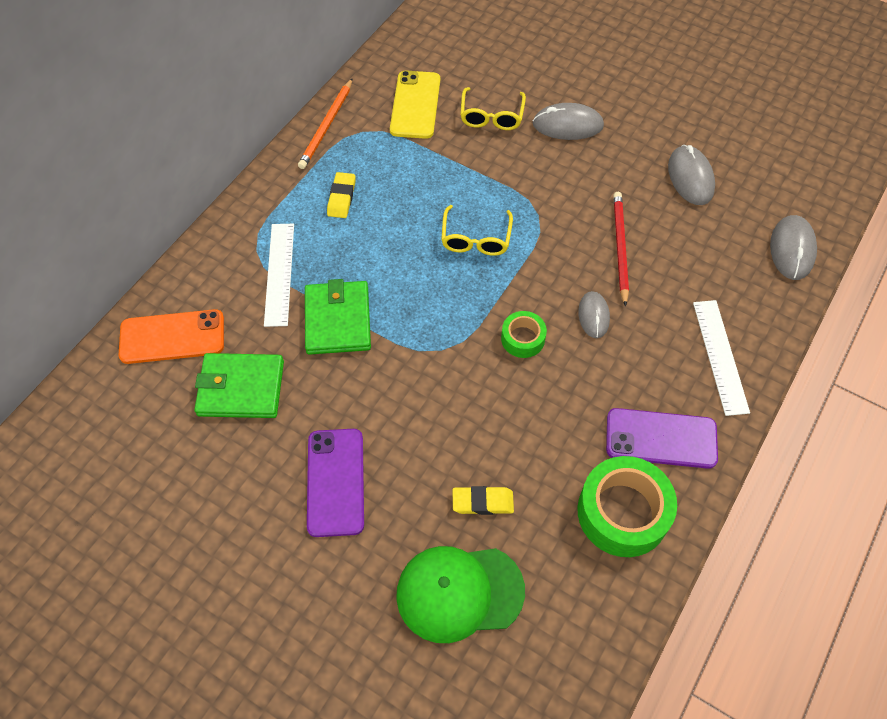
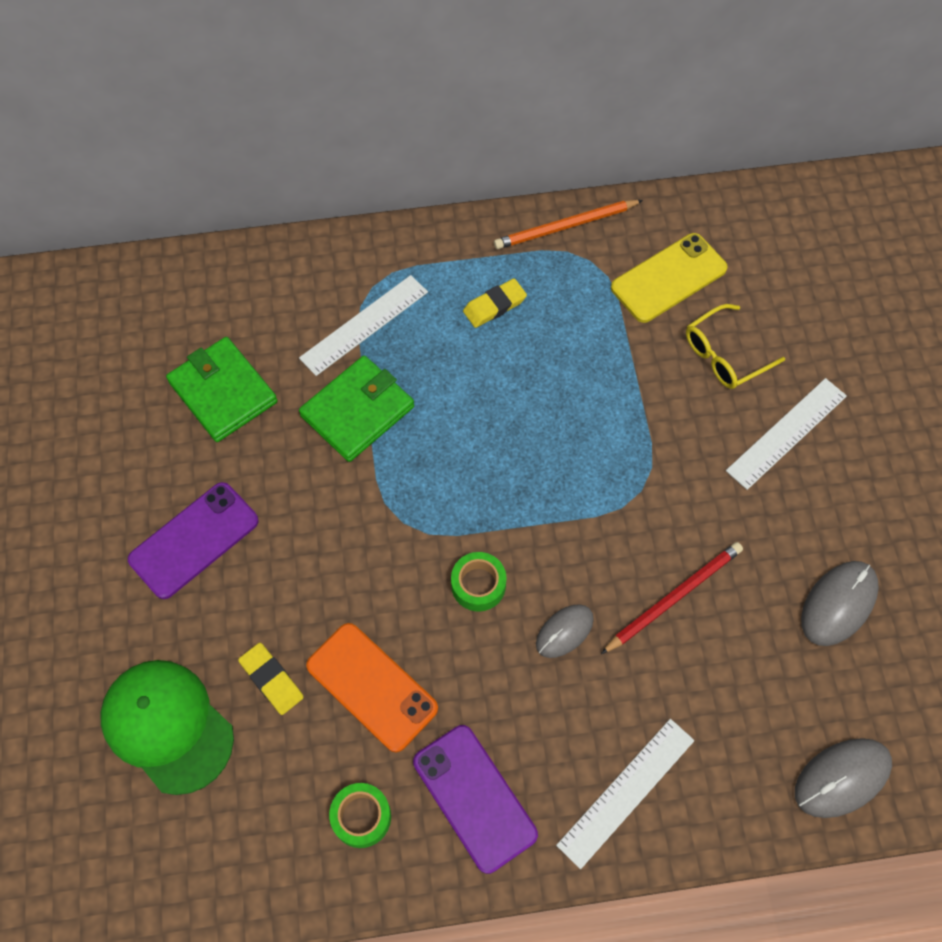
camera: 50 degrees right, 5 degrees up
orange phone [119,309,224,364] -> orange phone moved to [306,623,438,752]
yellow glasses [441,205,513,256] -> none
grey mouse [533,103,604,140] -> white ruler [726,378,847,490]
green tape [578,456,677,557] -> green tape [329,783,391,848], size x0.53

